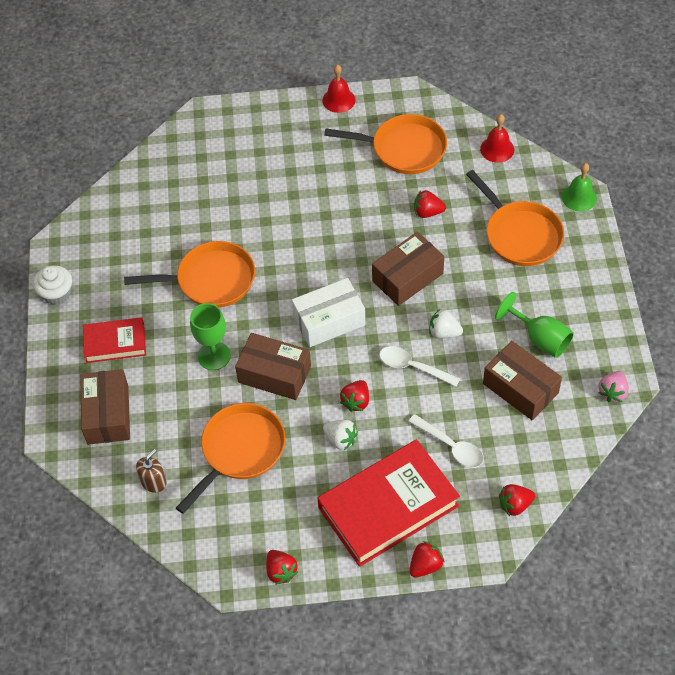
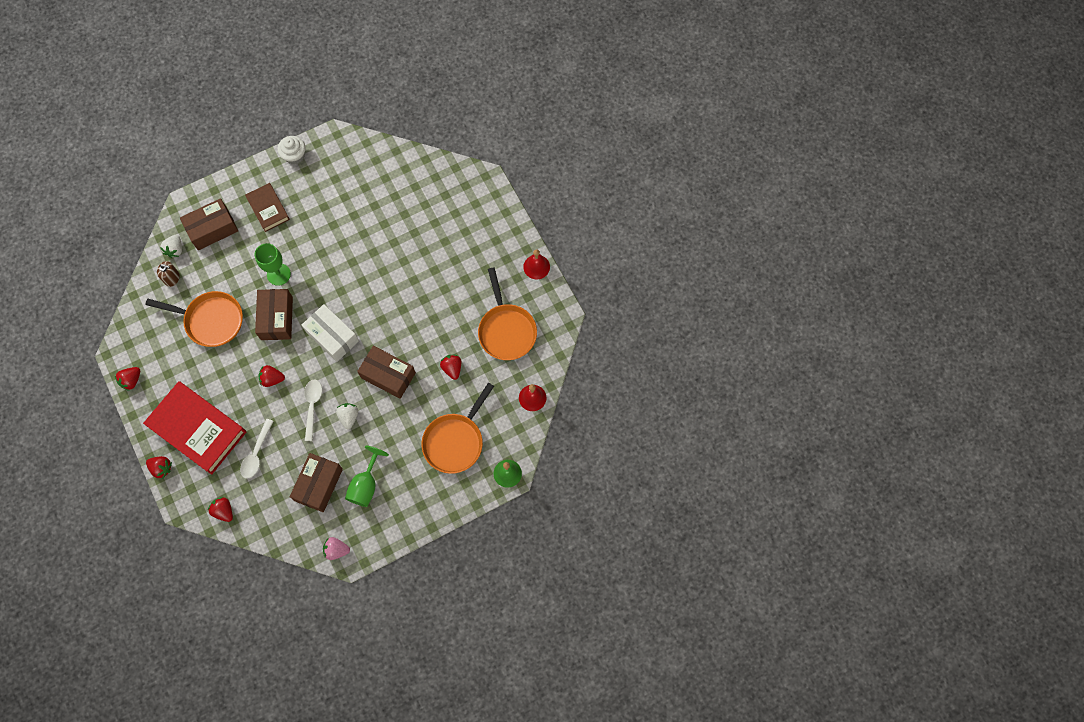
camera: 65 degrees right, 15 degrees up
red book [83,317,146,363] -> brown book [245,183,290,232]
orange pan [124,241,255,308] -> none
white strawberry [323,420,358,450] -> white strawberry moved to [160,235,182,258]

